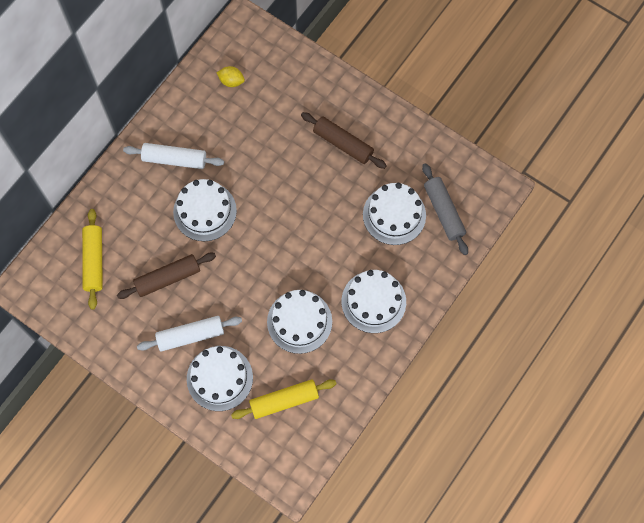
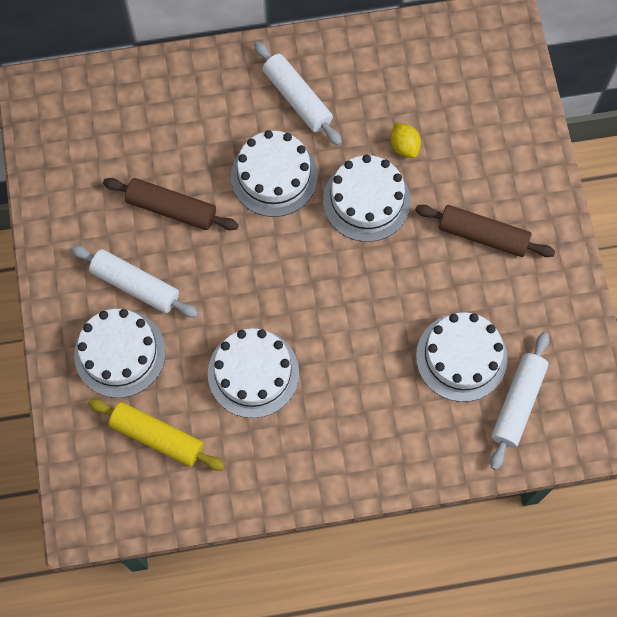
camera: 45 degrees right, 0 degrees up
yellow rolling pin [82,209,103,310] -> none
yellow lemon [216,66,245,87] -> yellow lemon moved to [391,123,421,158]
brown rolling pin [301,112,387,169] -> brown rolling pin turned 60 degrees counterclockwise [415,205,555,257]
white cake [341,270,406,333] -> white cake moved to [323,155,411,242]
grey rolling pin [422,163,468,255] -> white rolling pin [490,332,549,470]

